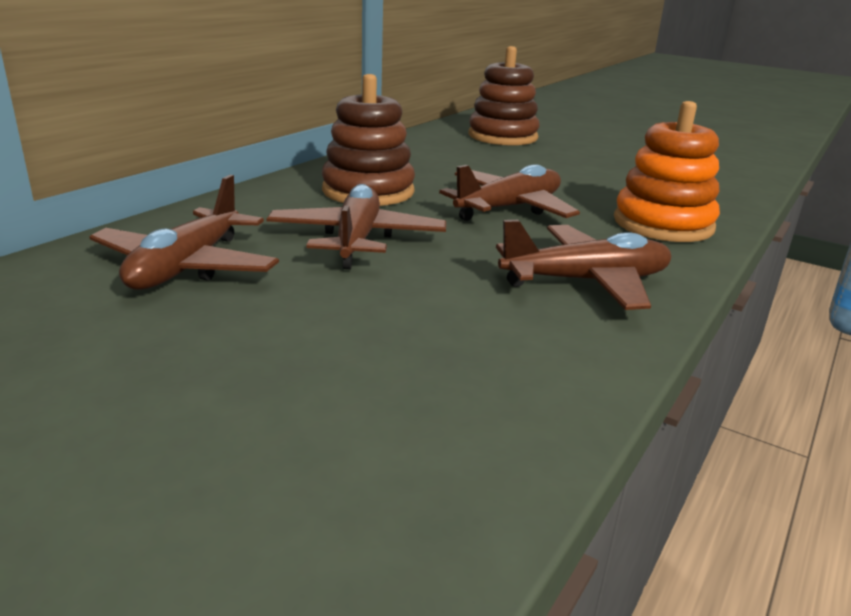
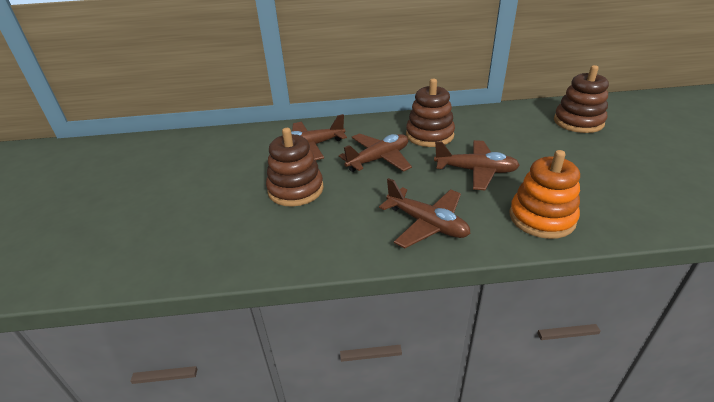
camera: 55 degrees right, 10 degrees up
none -> brown stacking toy [266,128,324,207]

